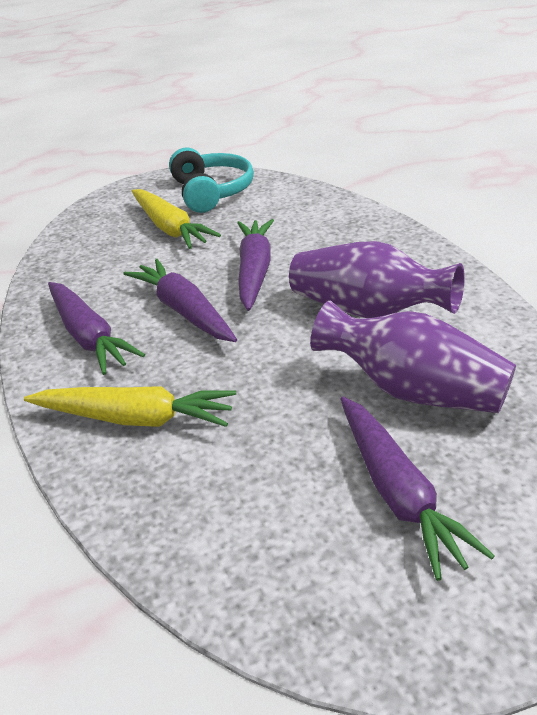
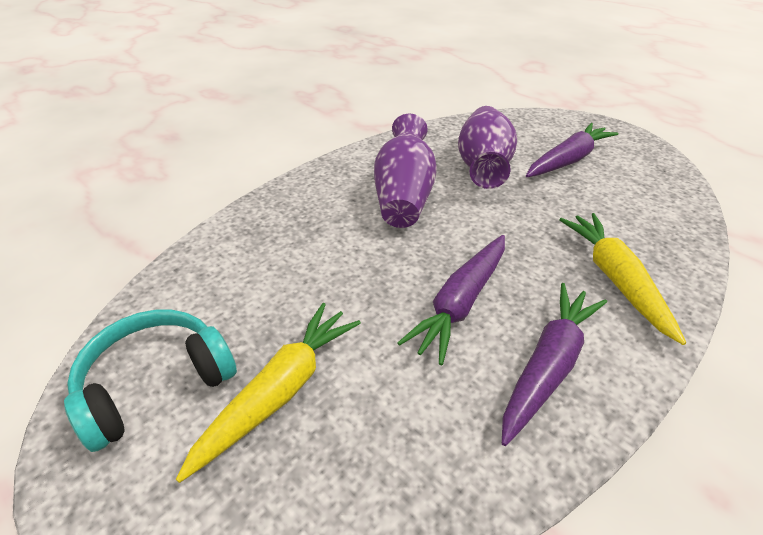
camera: 115 degrees left, 5 degrees up
purple carrot [237,219,274,311] -> none

